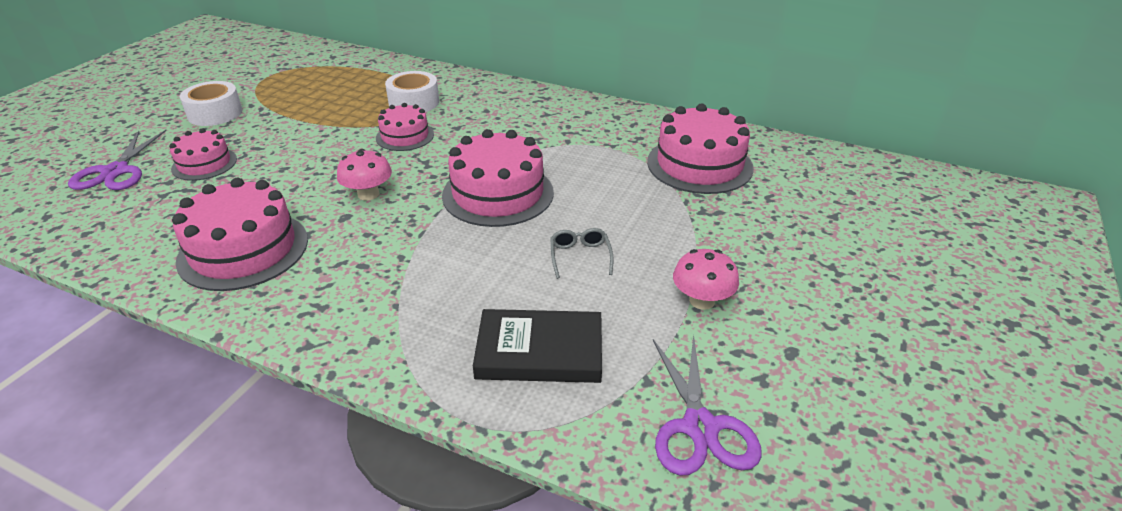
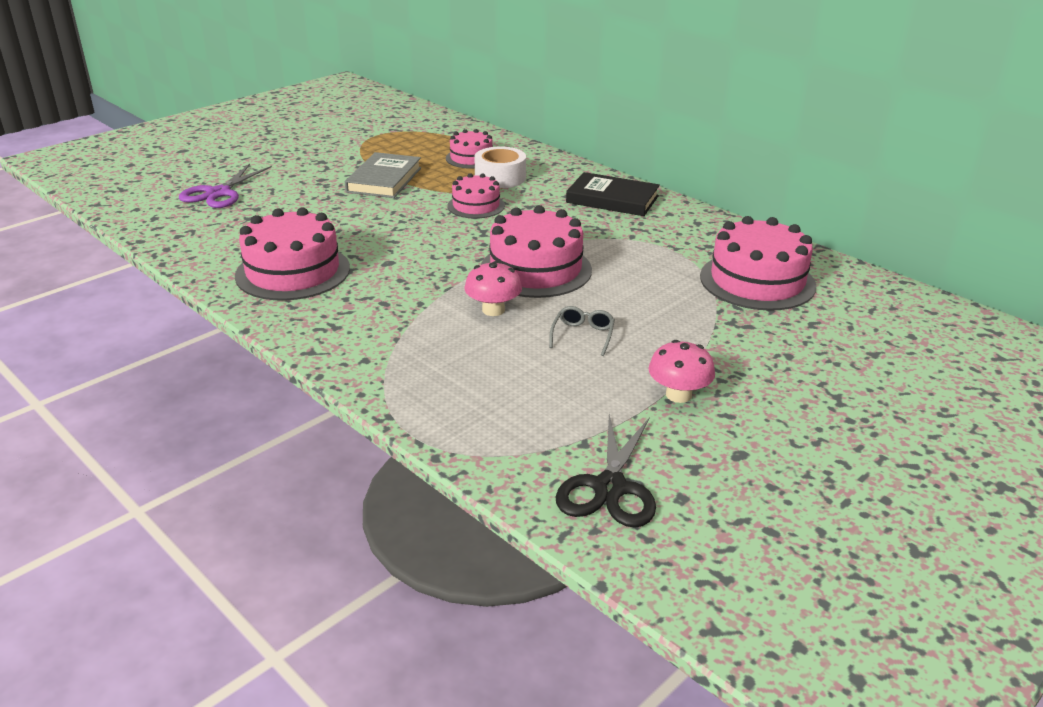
camera: 20 degrees right, 5 degrees down
pink cake [169,128,237,181] -> pink cake moved to [446,129,493,169]
white tape [180,81,242,126] -> none
pink mushroom [337,149,392,200] -> pink mushroom moved to [464,261,522,316]
black book [473,309,602,383] -> black book moved to [566,172,660,216]
purple scissors [653,335,762,476] -> black scissors [556,414,656,528]
none -> grey book [345,152,421,198]

